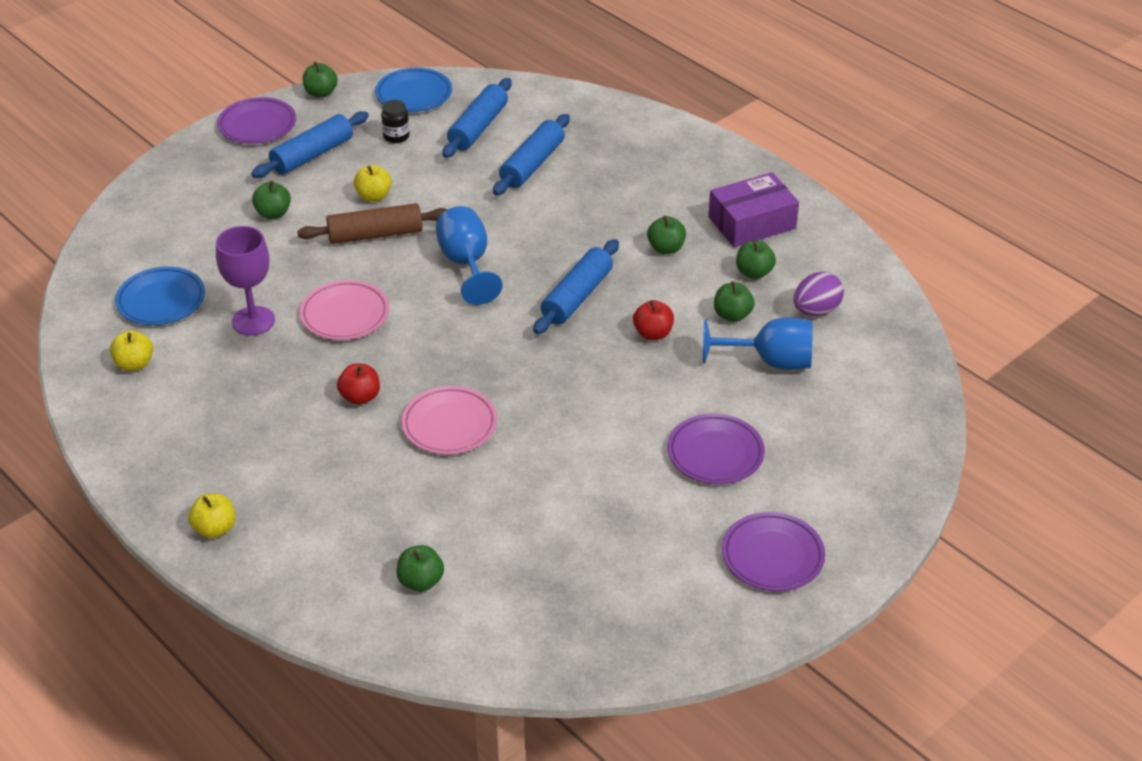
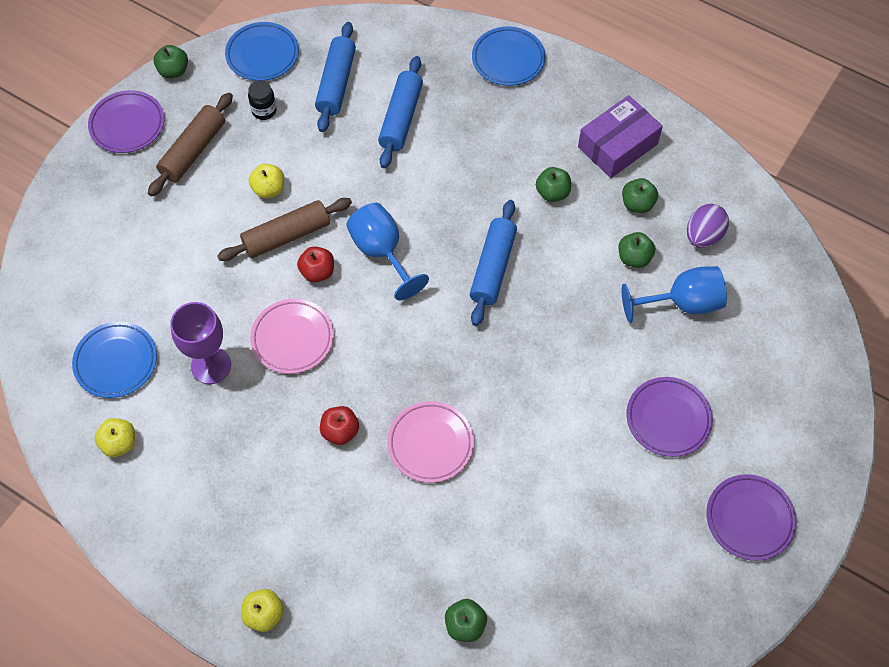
camera: 15 degrees left, 20 degrees up
blue rolling pin [251,111,369,178] -> brown rolling pin [148,93,233,196]
green apple [252,181,291,219] -> none
red apple [633,300,674,340] -> red apple moved to [297,246,334,282]
none -> blue plate [472,27,546,86]

